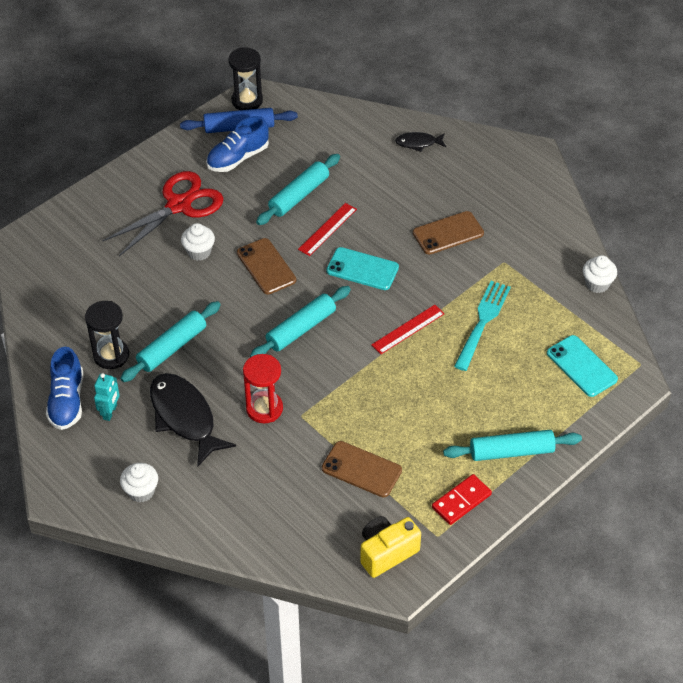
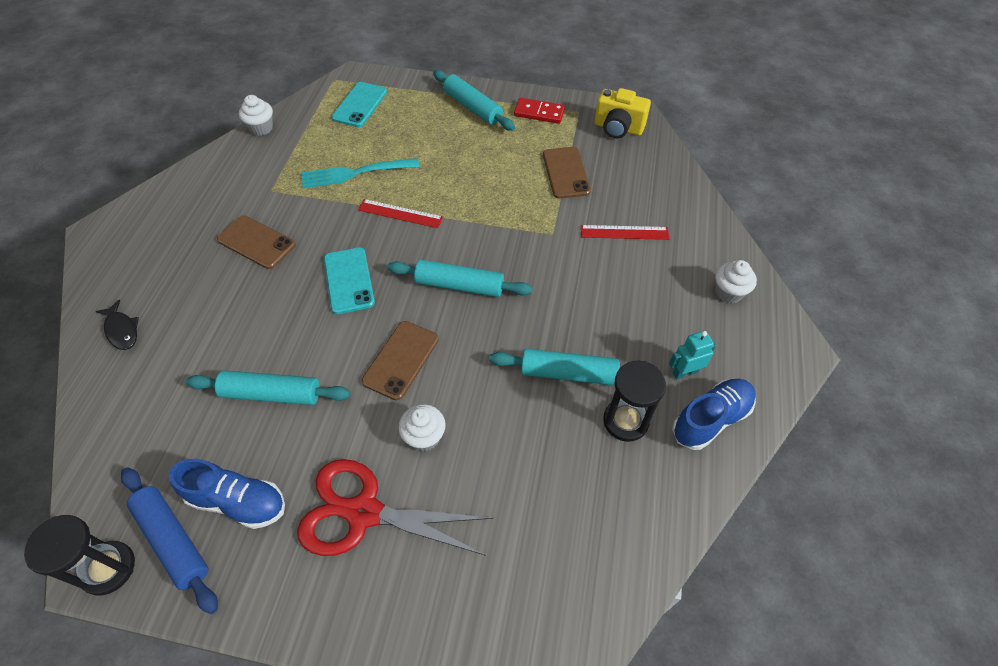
camera: 125 degrees left, 5 degrees up
black fish [150,373,236,466] -> none
red hourglass [243,354,283,423] -> none
red ruler [298,203,357,256] -> red ruler moved to [581,225,669,240]

